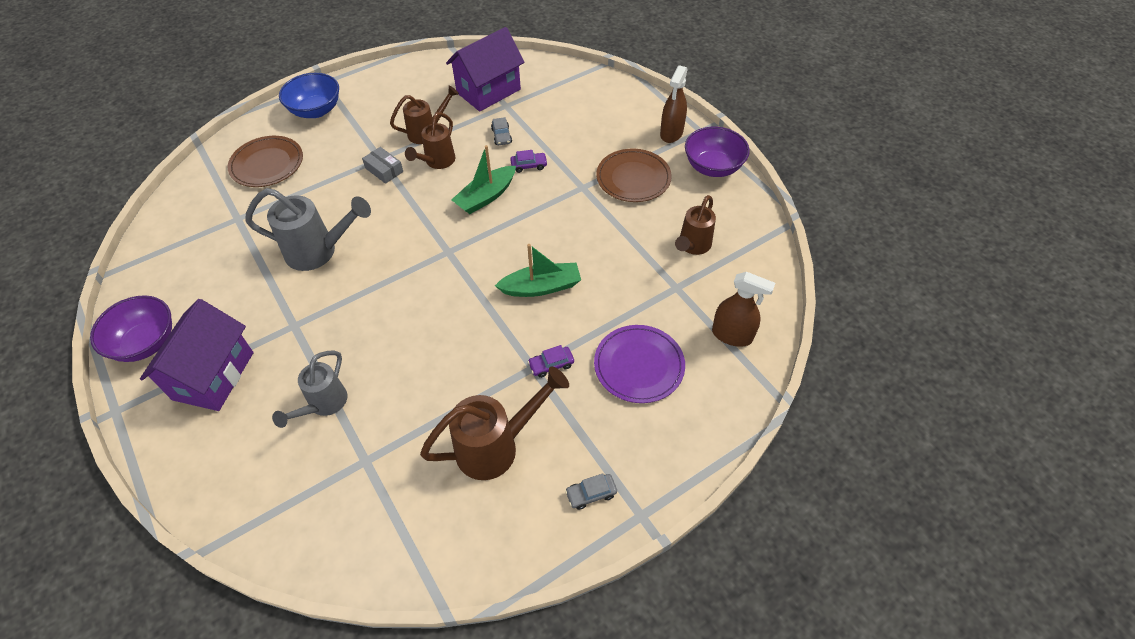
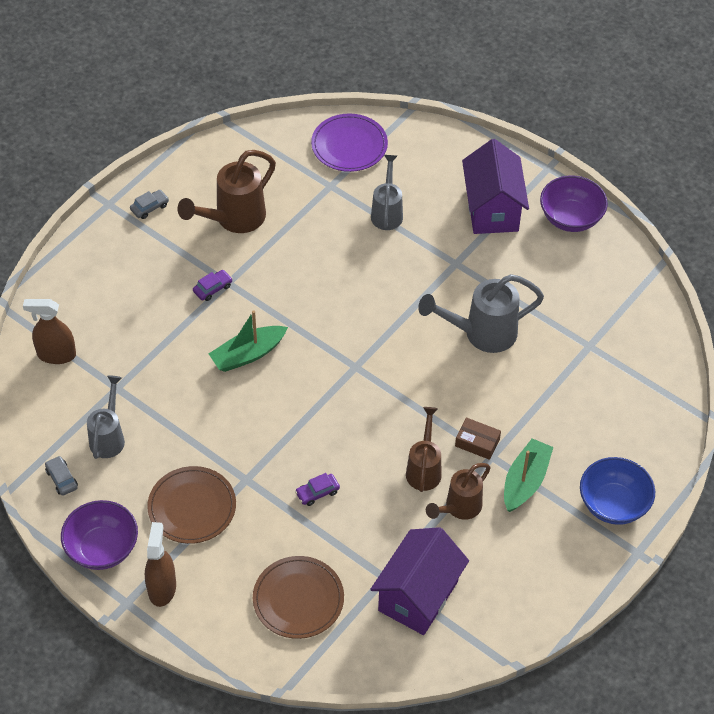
camera: 160 degrees right, 0 degrees up
brown plate [228,136,303,187] -> brown plate moved to [253,556,344,639]
grey box [362,147,403,184] -> brown box [455,417,501,460]
green boat [452,145,516,214] -> green boat moved to [504,438,553,512]
grey car [491,117,512,145] -> grey car moved to [45,456,78,496]
purple plate [594,325,685,403] -> purple plate moved to [311,113,388,172]
brown watering can [675,195,716,255] -> grey watering can [87,375,125,459]

